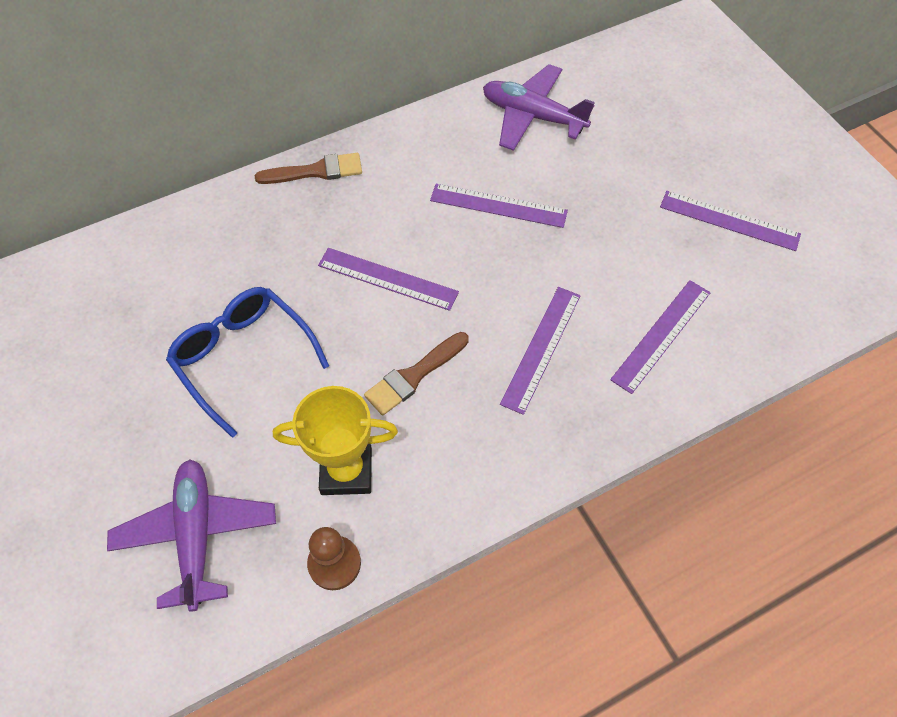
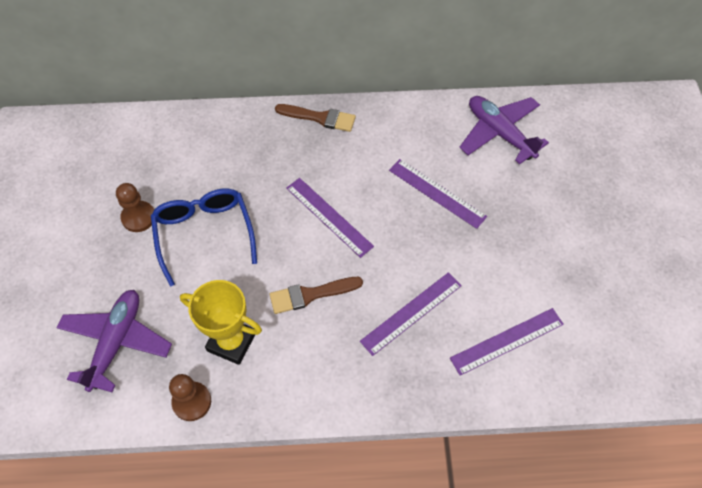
camera: 25 degrees right, 0 degrees up
purple ruler [660,191,801,251] -> none
none -> brown pawn [116,183,154,232]

